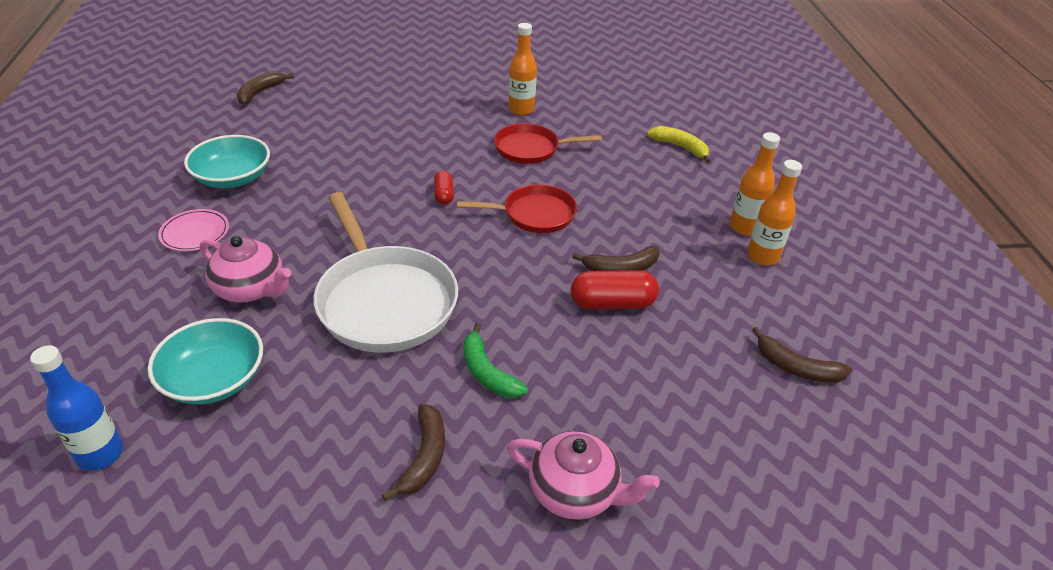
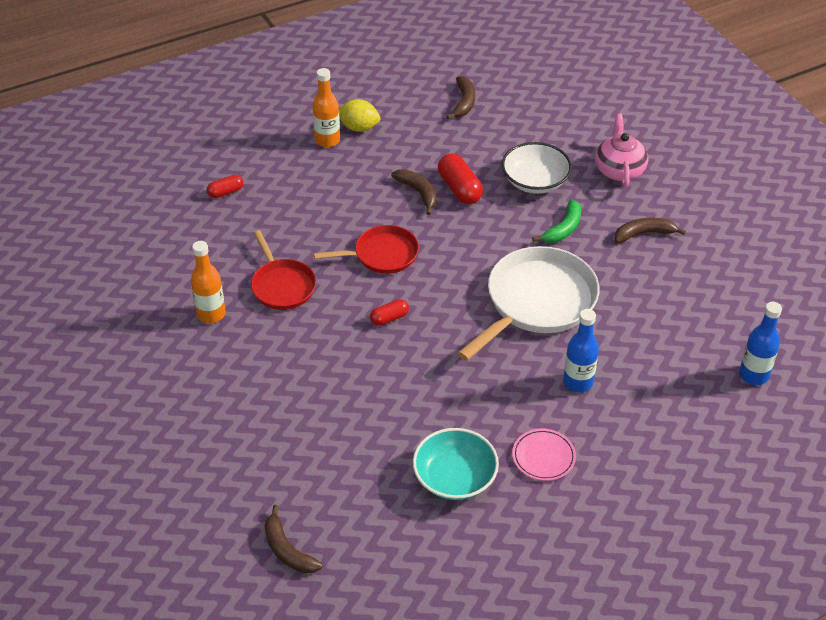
camera: 110 degrees left, 5 degrees up
turquoise bowl [148,318,263,404] -> none
pink teapot [200,236,291,302] -> blue bottle [563,309,599,392]
brown banana [237,71,294,105] -> brown banana turned 45 degrees clockwise [264,505,323,573]
red pan [457,184,577,233] -> red pan turned 105 degrees clockwise [314,225,419,274]
yellow banana [647,126,710,163] -> red capsule [207,175,243,198]
orange bottle [747,160,802,265] -> yellow lemon [339,99,380,132]
none -> white bowl [502,142,572,194]

